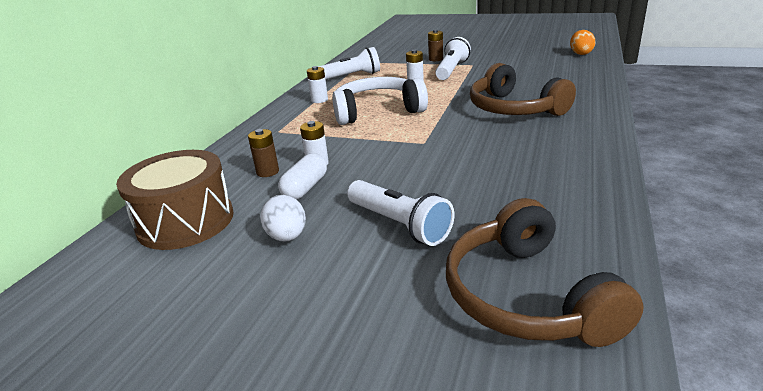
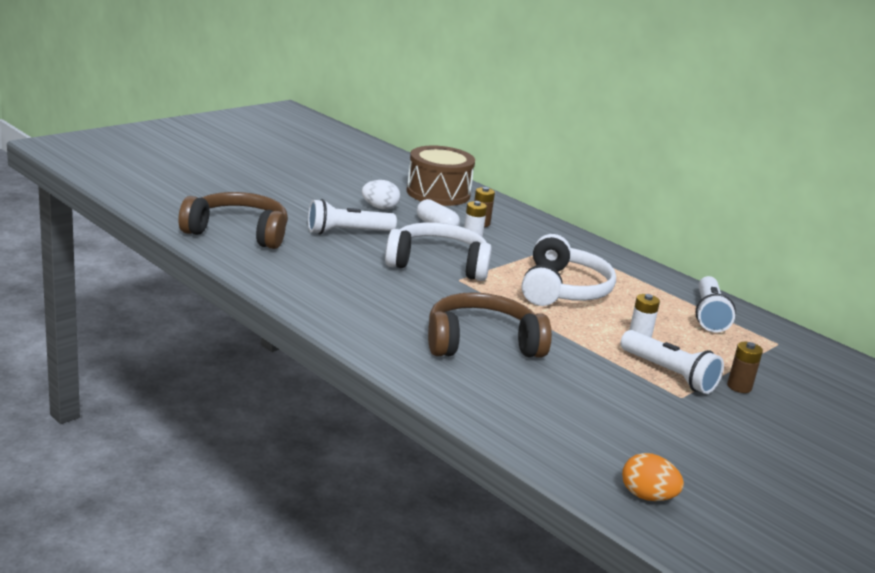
camera: 110 degrees right, 5 degrees down
white battery [307,66,328,103] -> none
none -> white headphones [385,222,492,281]

